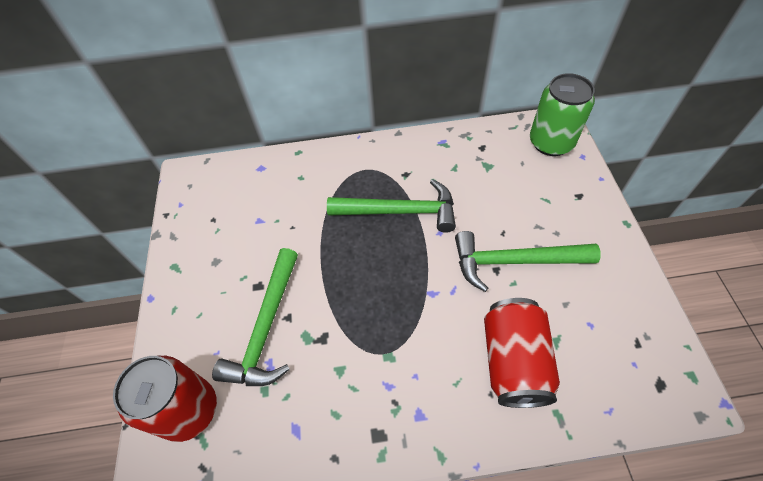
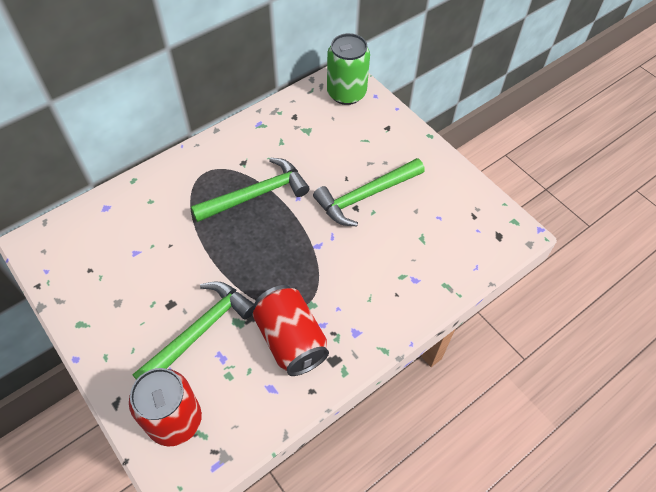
camera: 35 degrees left, 0 degrees up
green hammer [212,248,298,386] -> green hammer turned 120 degrees counterclockwise [132,282,255,380]
red can [484,298,560,408] -> red can moved to [253,285,329,376]

